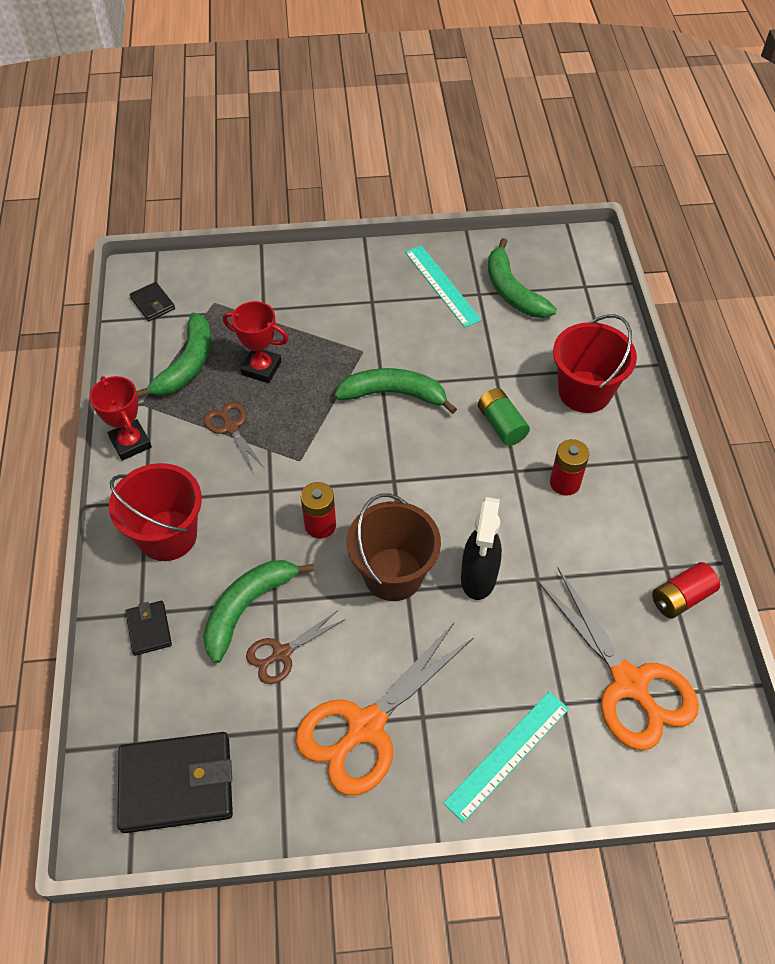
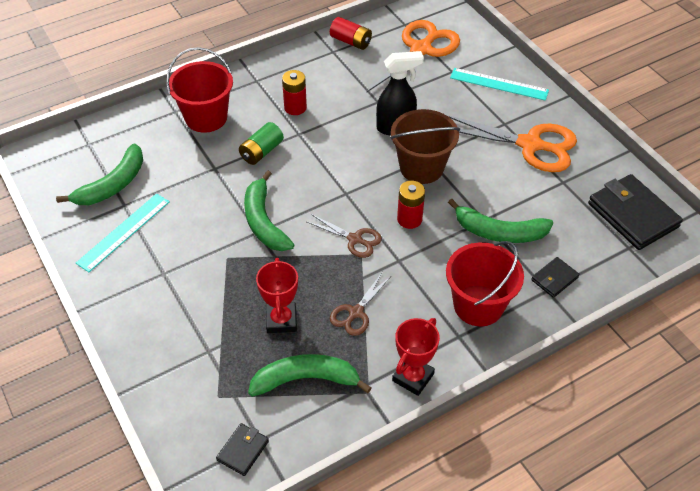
camera: 115 degrees left, 5 degrees down
brown scissors [246,610,346,684] -> brown scissors moved to [307,214,382,258]

